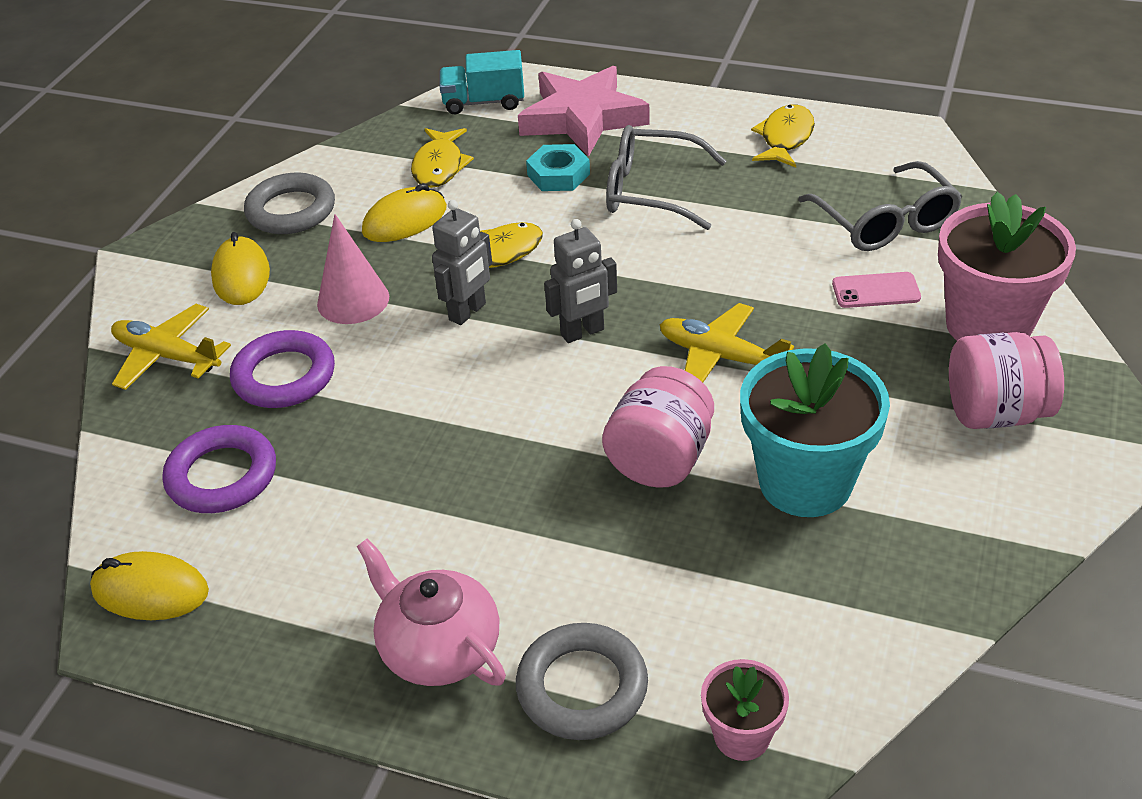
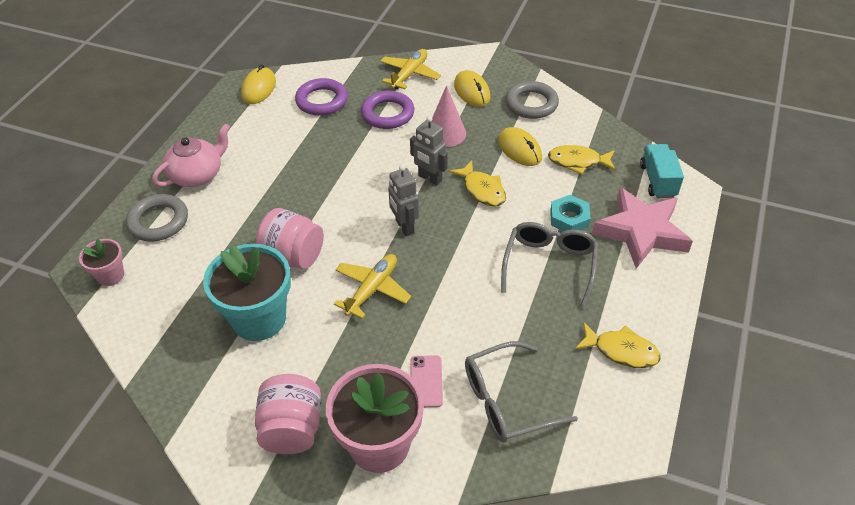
camera: 90 degrees right, 5 degrees up
yellow mouse [211,232,270,305] -> yellow mouse turned 75 degrees clockwise [454,70,490,107]

